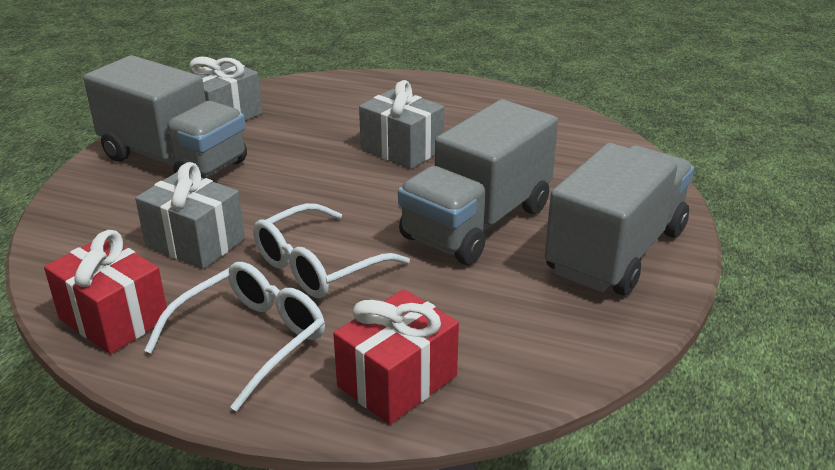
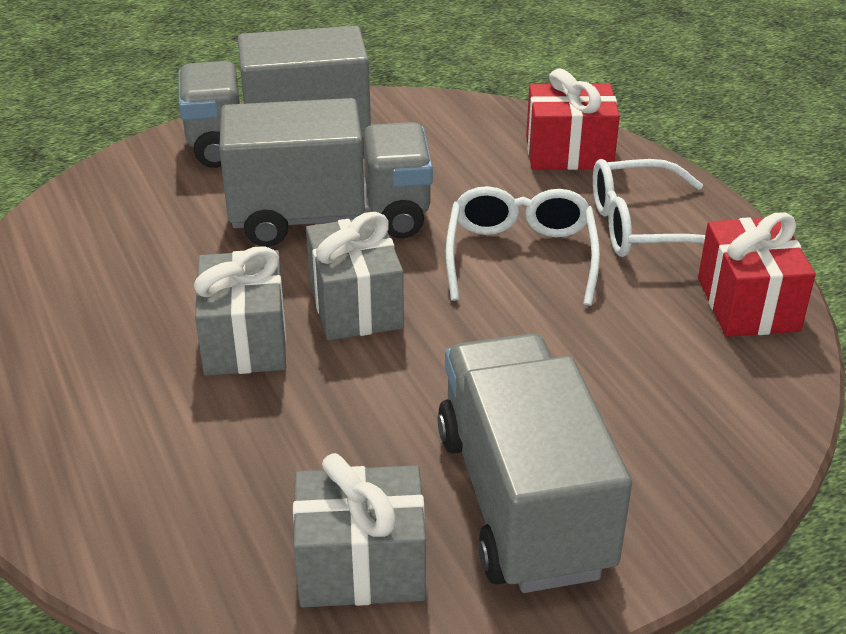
camera: 135 degrees left, 5 degrees up
grey gift [135,162,245,269] -> grey gift moved to [306,212,404,340]
white glasses [253,203,410,298] -> white glasses turned 90 degrees counterclockwise [446,186,600,306]

